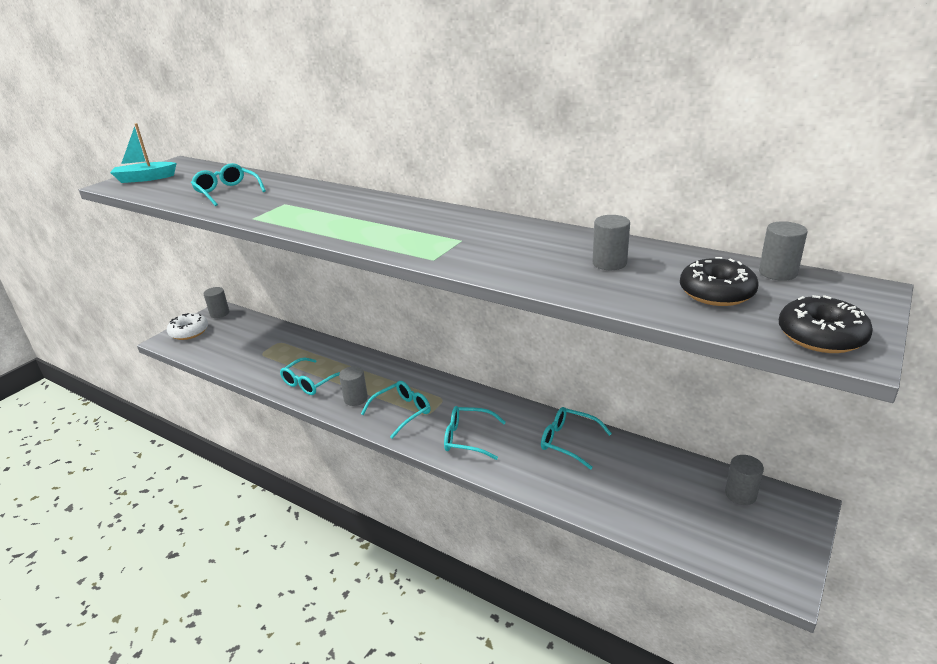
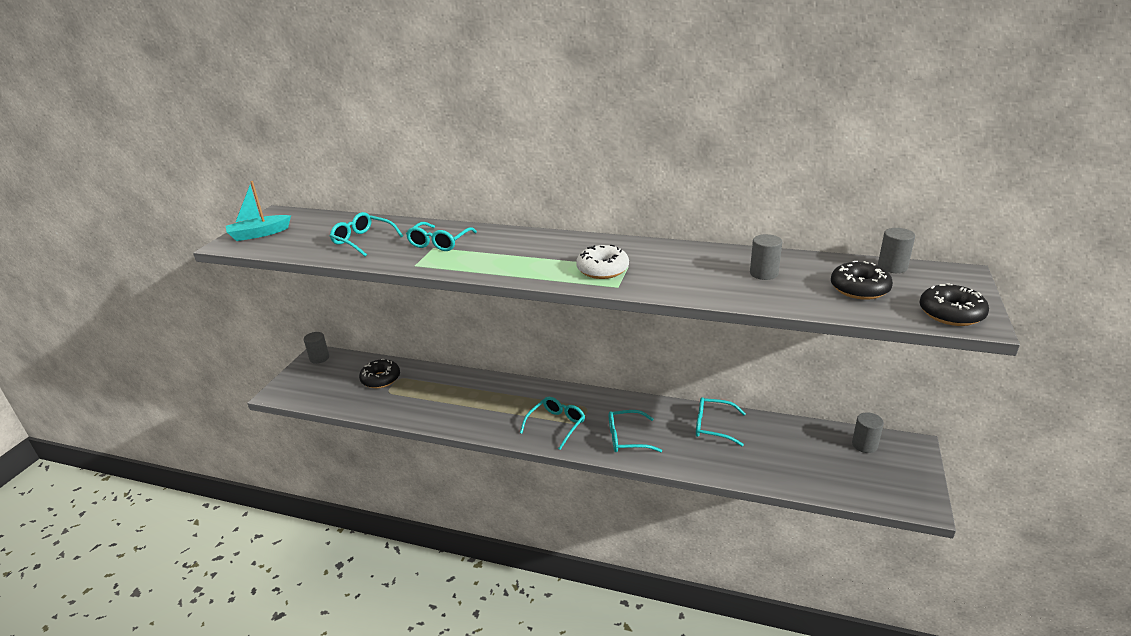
camera: 15 degrees left, 0 degrees up
white donut [167,313,208,340] -> white donut moved to [576,245,629,279]
turquoise glasses [280,358,340,395] -> turquoise glasses moved to [406,222,477,251]
grey cylinder [339,366,368,406] -> none
none -> black donut [359,359,400,388]

